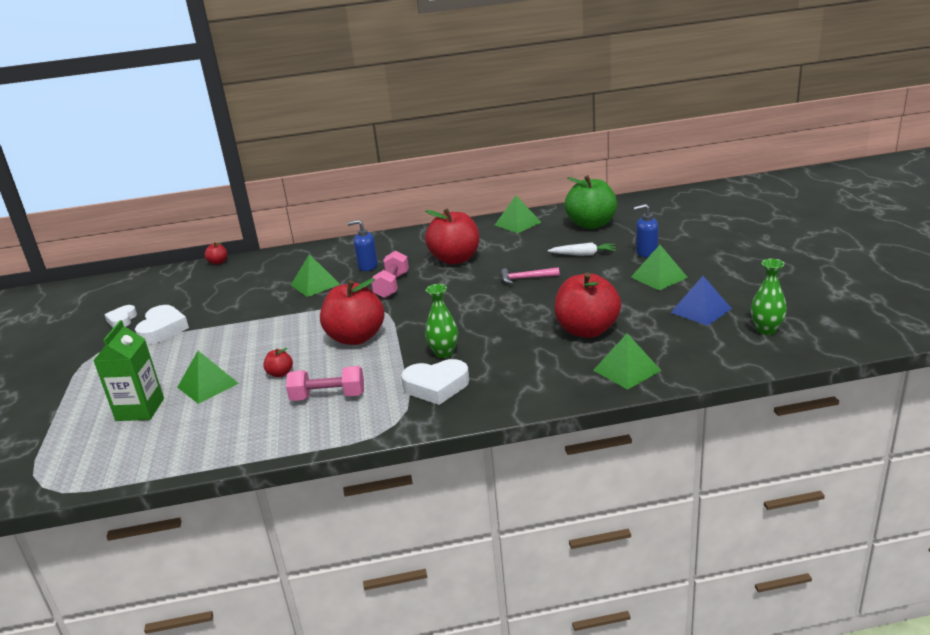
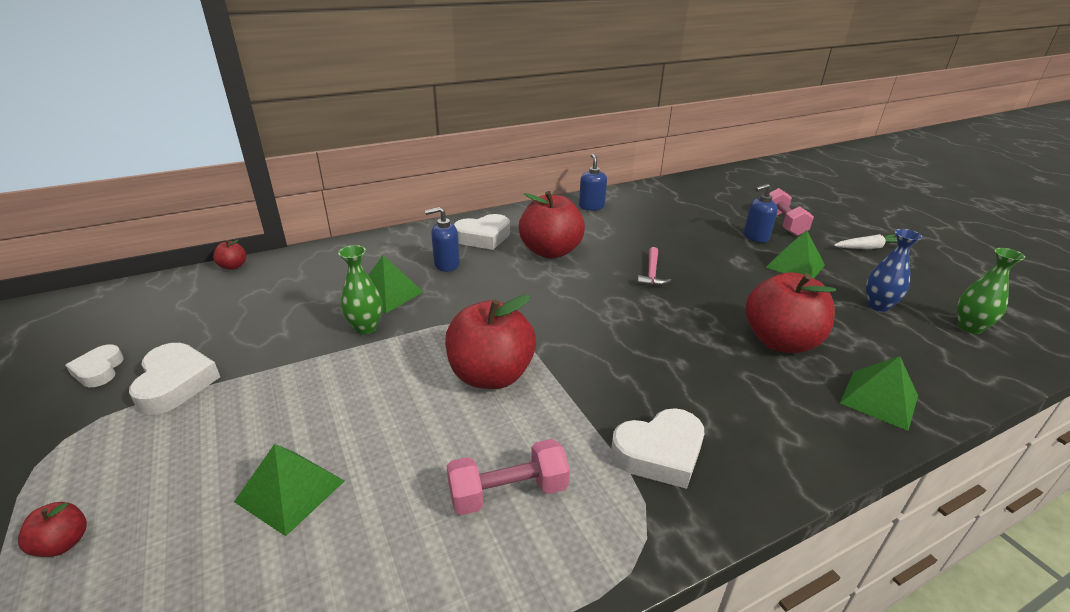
camera: 20 degrees left, 5 degrees up
green carton [93,320,164,421] -> none
red apple [263,348,293,377] -> red apple moved to [18,502,87,557]
pink dumbbell [371,251,409,298] -> pink dumbbell moved to [769,188,814,236]
green vase [425,284,458,358] -> green vase moved to [338,245,383,334]
green pyramid [495,195,542,233] -> blue soap dispenser [579,153,607,210]
pink hammer [501,267,559,284] -> pink hammer turned 60 degrees counterclockwise [637,247,671,286]
white carrot [548,243,616,256] -> white carrot moved to [834,234,897,249]
green apple [565,175,617,229] -> none
blue pyramid [671,276,732,326] -> blue vase [866,229,922,312]
none -> white heart [454,214,510,250]

